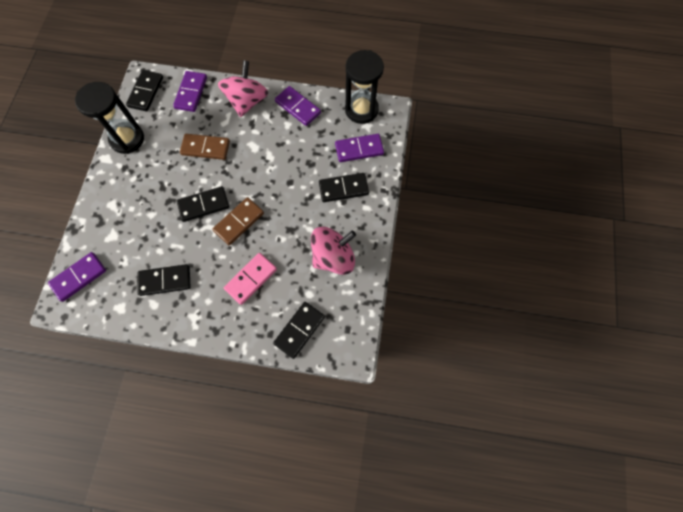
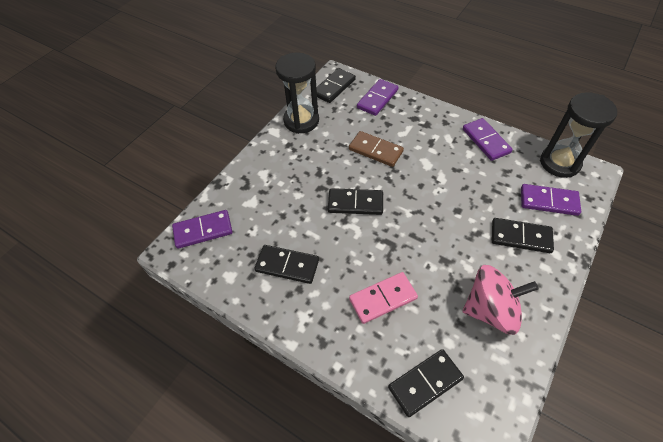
camera: 25 degrees right, 15 degrees down
brown domino [212,197,264,245] -> none
pink spinning top [218,60,268,117] -> none

